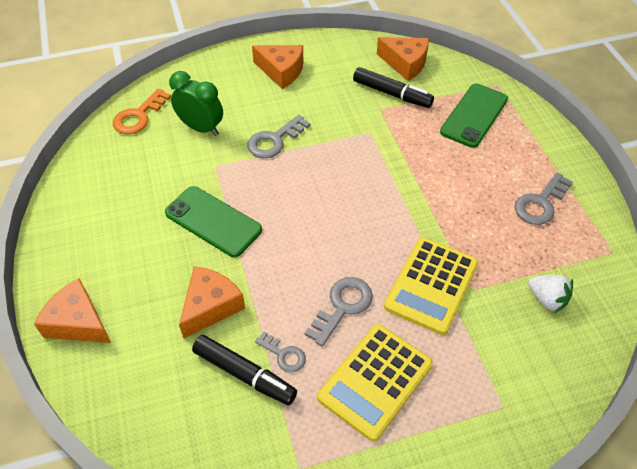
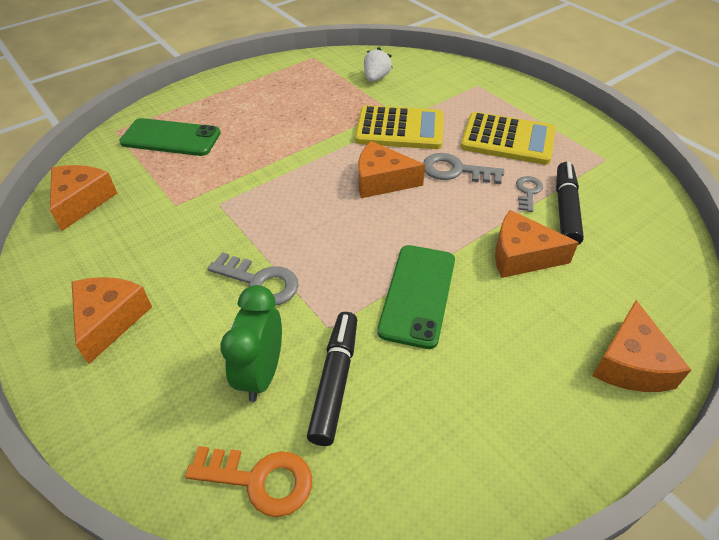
camera: 110 degrees left, 5 degrees down
black marker [353,67,434,108] -> black marker moved to [307,312,357,446]
grey key [515,172,573,225] -> none
none -> orange cheese [358,141,425,198]

